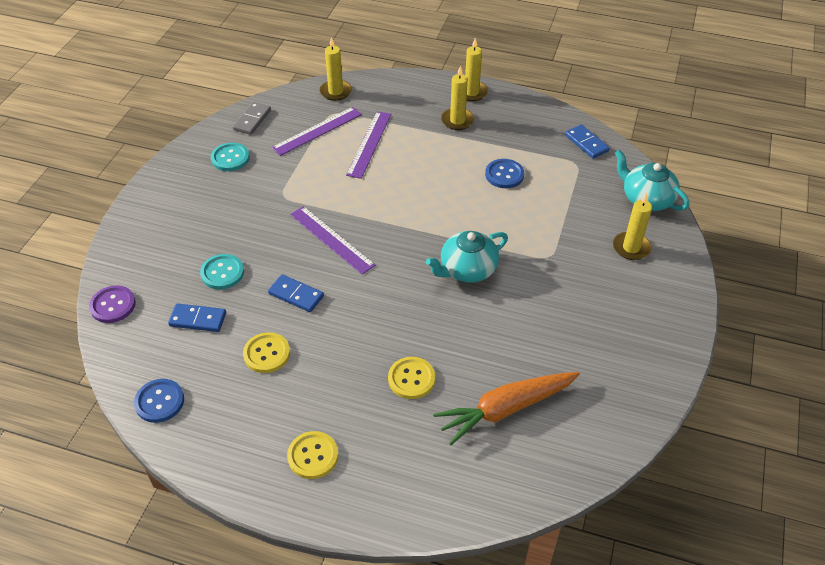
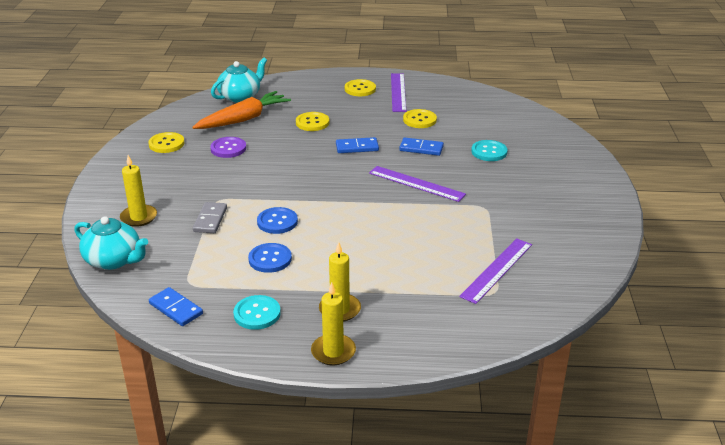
camera: 165 degrees right, 15 degrees down
purple button [89,285,136,323] -> purple button moved to [210,137,246,158]
blue button [134,379,184,423] -> blue button moved to [257,207,298,234]
blue domino [168,303,226,332] -> blue domino moved to [336,137,379,153]
turquoise button [211,143,250,171] -> turquoise button moved to [233,295,281,330]
grey domino [233,102,271,135] -> grey domino moved to [193,202,227,233]
yellow candle [320,37,352,101] -> none
purple ruler [346,111,391,179] -> purple ruler moved to [391,73,406,112]
turquoise teapot [426,231,508,283] -> turquoise teapot moved to [211,57,267,103]
none -> yellow button [148,132,184,153]

